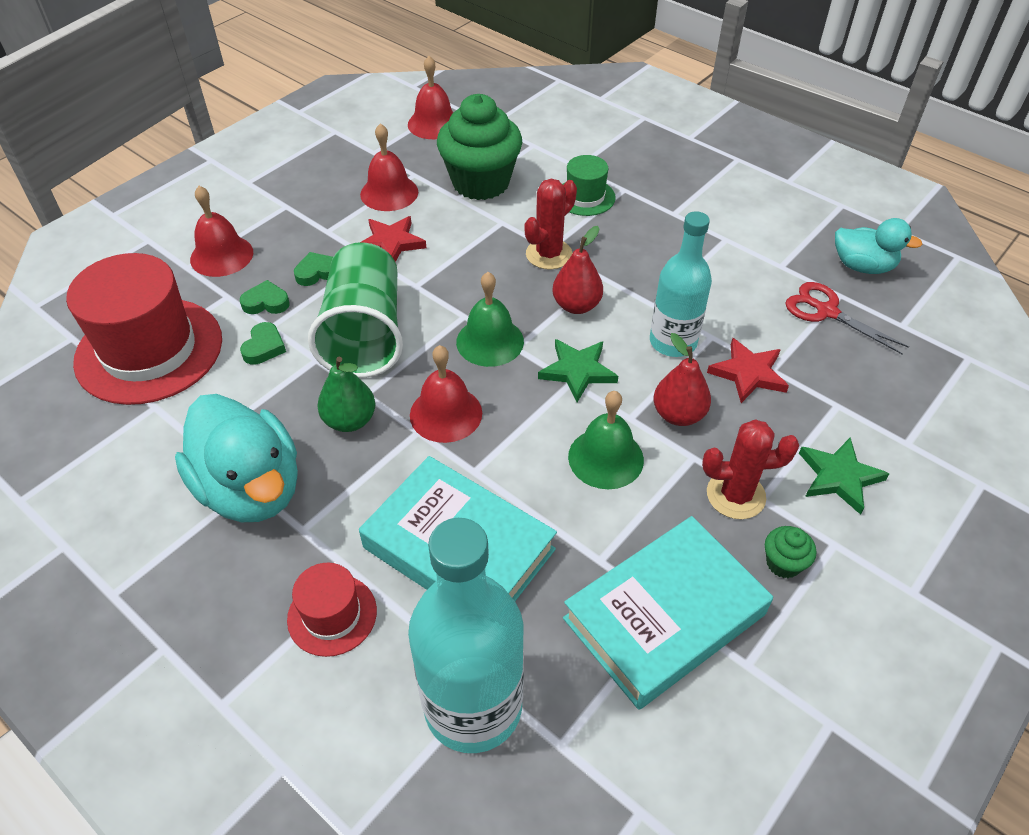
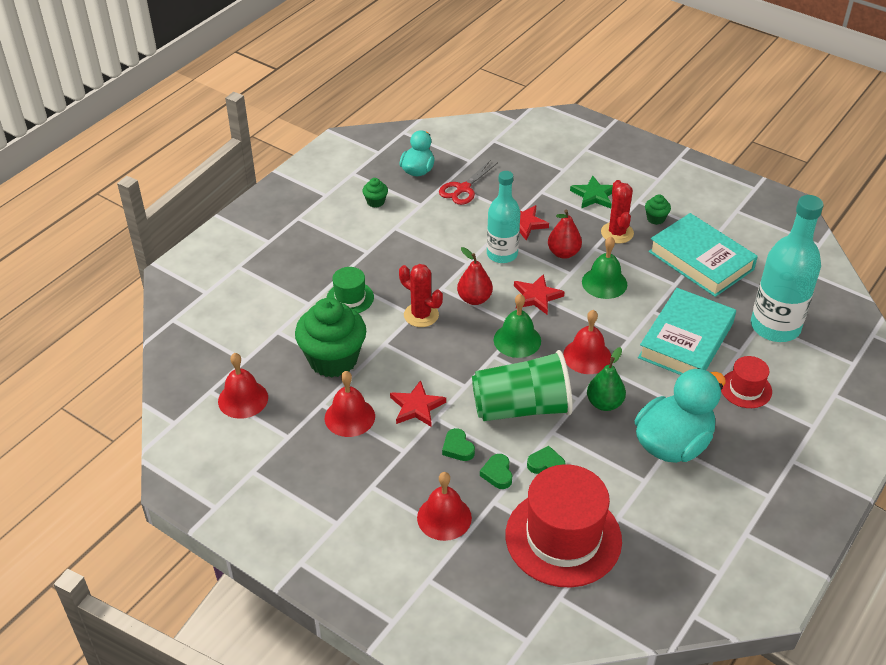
camera: 95 degrees left, 5 degrees down
green star [538,339,618,402] -> red star [514,274,565,314]
none -> green cupcake [362,178,388,208]

